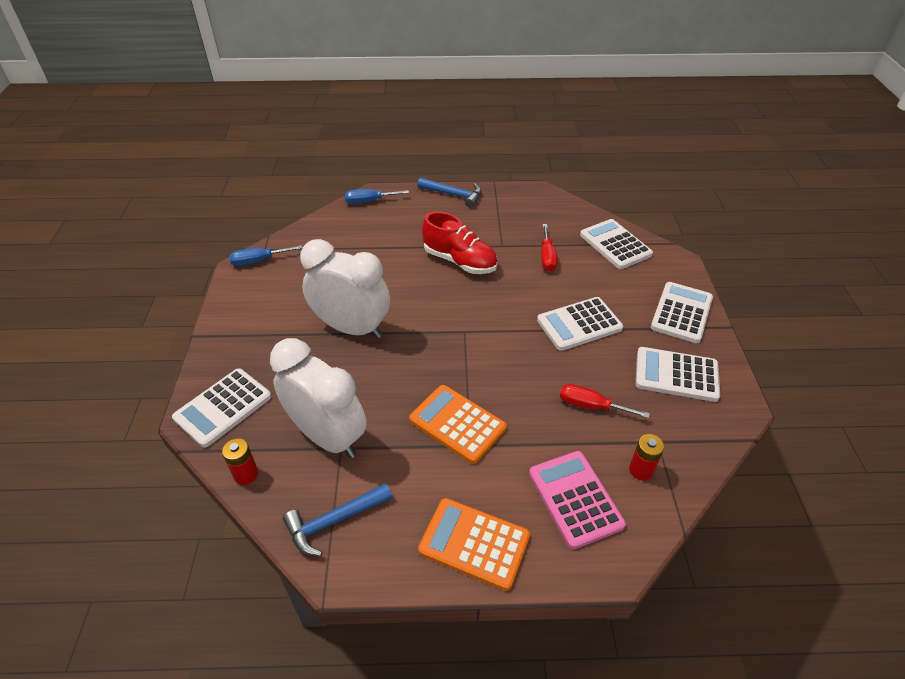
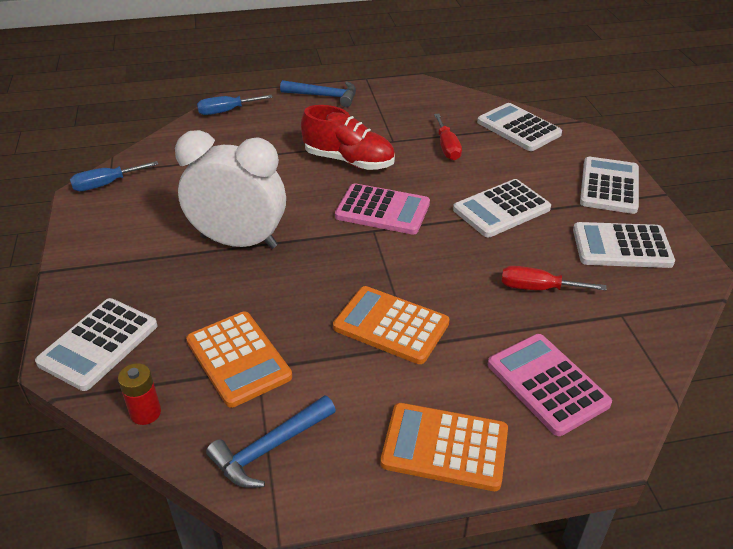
camera: 10 degrees left, 5 degrees down
white clock [270,338,367,458] -> orange calculator [186,311,292,408]
red battery [629,434,664,480] -> none
none -> pink calculator [335,183,430,235]

